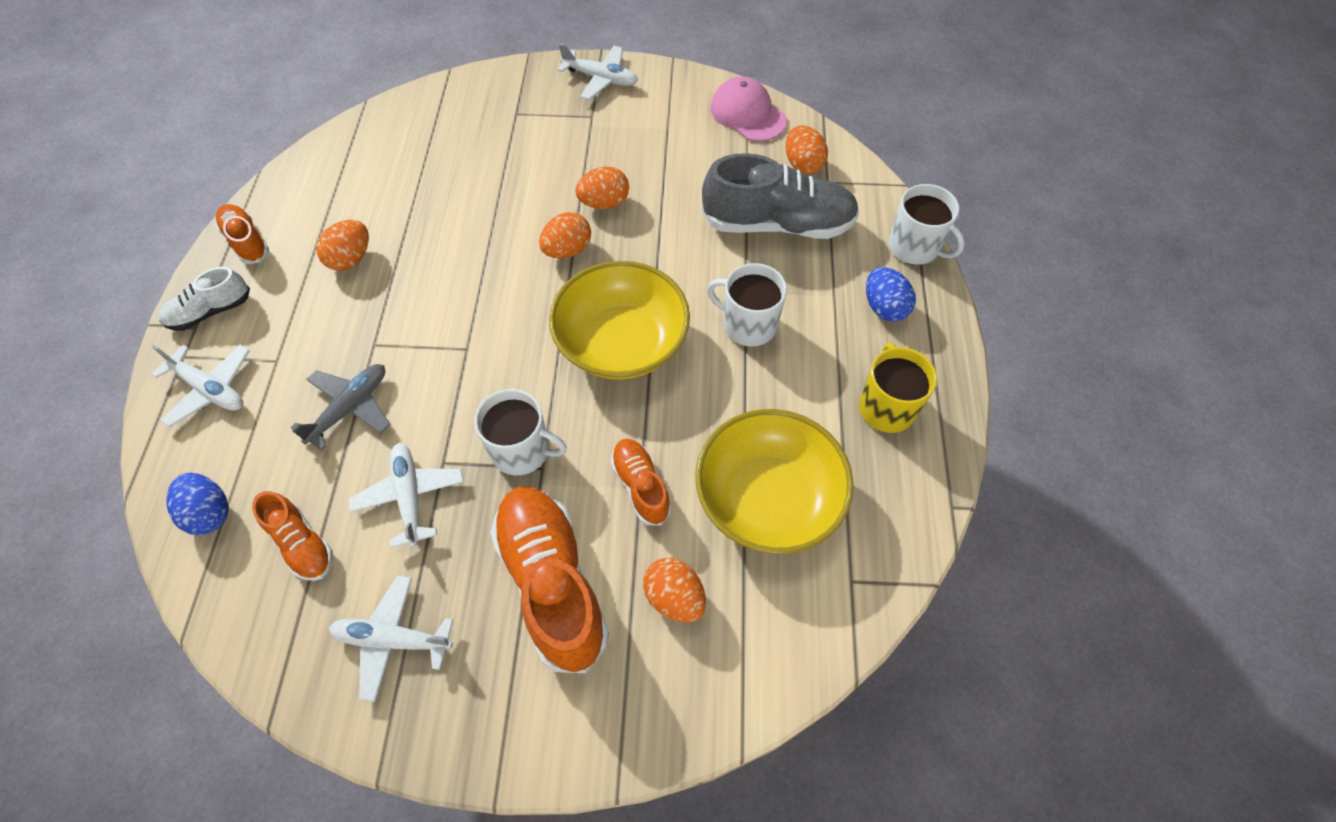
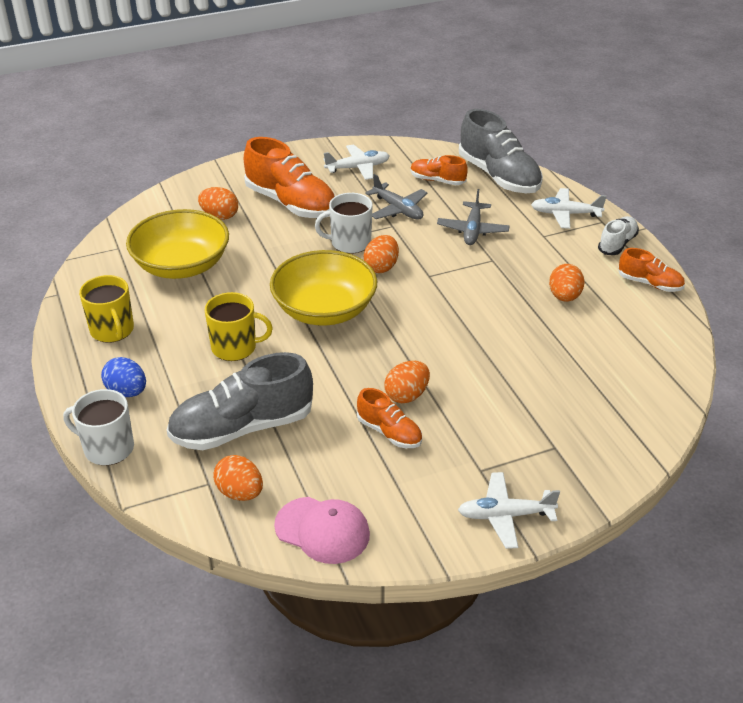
camera: 155 degrees right, 20 degrees down
blue egg [166,473,229,535] -> grey shoe [459,109,543,193]
white plane [349,443,464,548] -> grey plane [365,174,428,220]
orange egg [539,212,591,258] -> orange egg moved to [364,235,399,273]
orange shoe [610,439,671,526] -> orange shoe moved to [357,388,422,448]
white mug [707,263,787,347] -> yellow mug [205,292,273,361]

